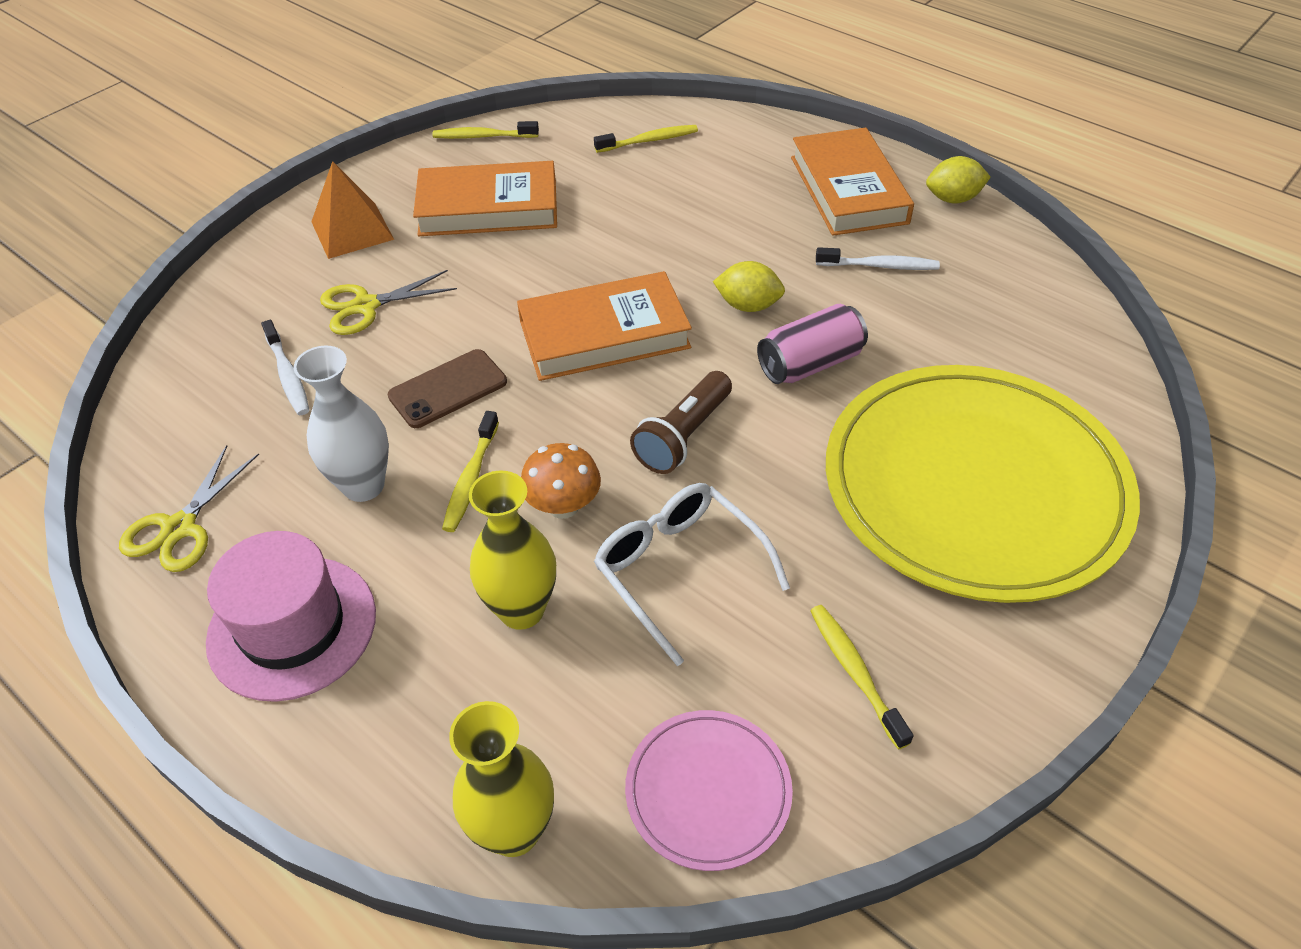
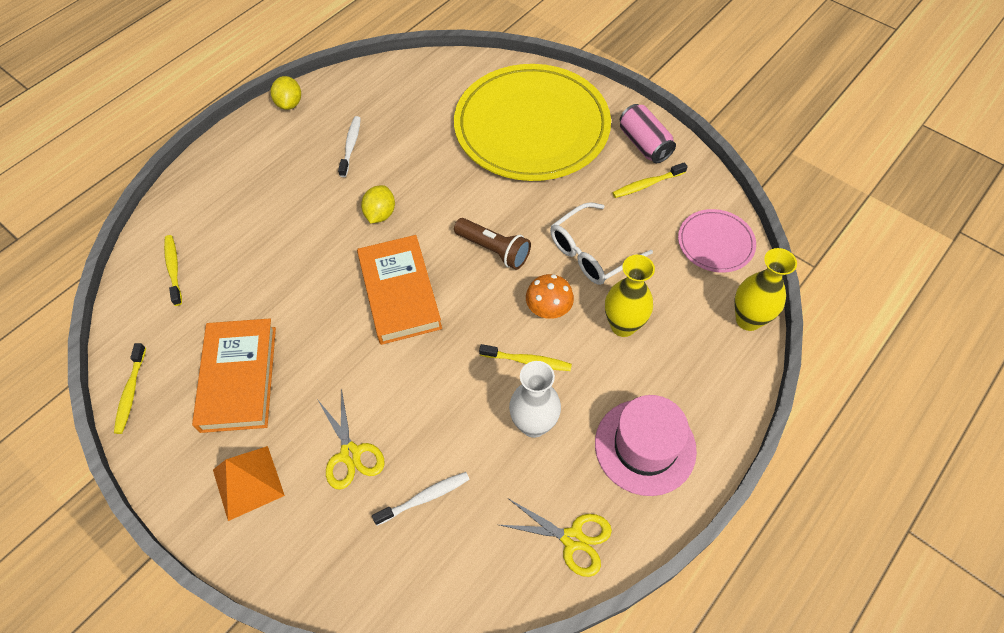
camera: 90 degrees left, 10 degrees up
brown phone [388,349,507,428] -> none
pink can [757,304,868,384] -> pink can moved to [620,104,676,163]
orange book [791,128,914,236] -> none

